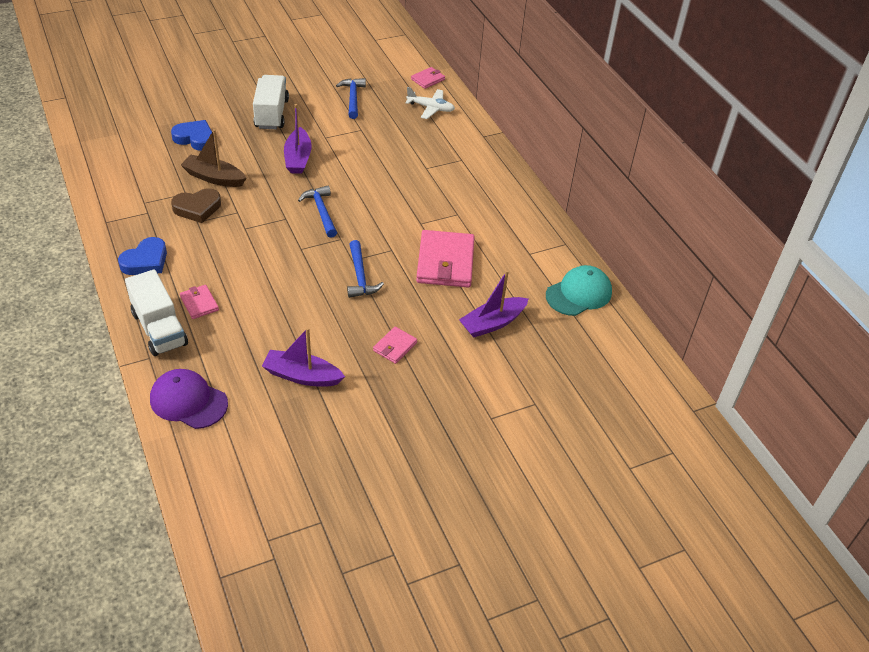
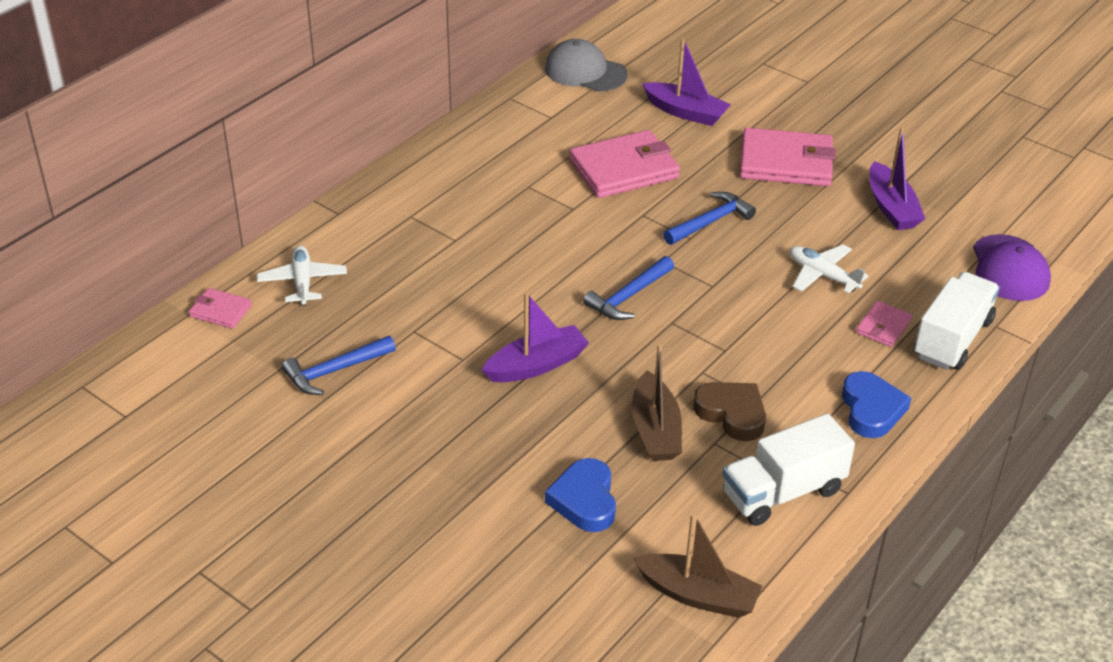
camera: 115 degrees left, 5 degrees down
blue heart [118,237,167,275] -> blue heart turned 75 degrees clockwise [842,371,911,438]
white truck [253,75,289,129] -> white truck moved to [722,413,855,526]
pink wallet [373,327,417,364] -> pink wallet [740,128,836,186], size x2.03
turquoise cap [546,265,612,316] -> grey cap [545,39,628,92]
none -> brown boat [633,513,762,618]
none -> white plane [790,245,868,294]

